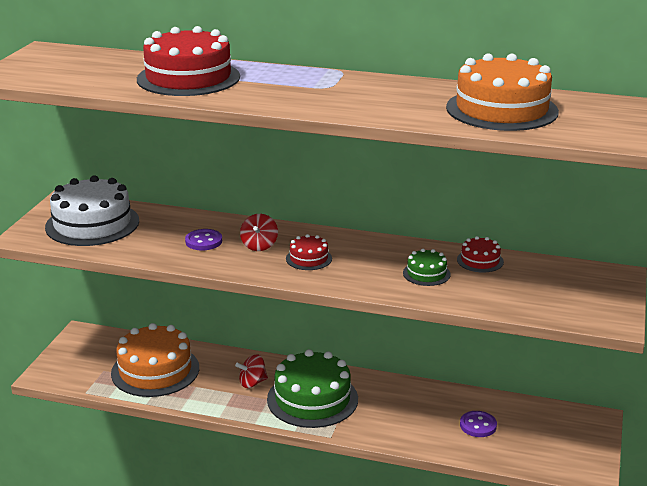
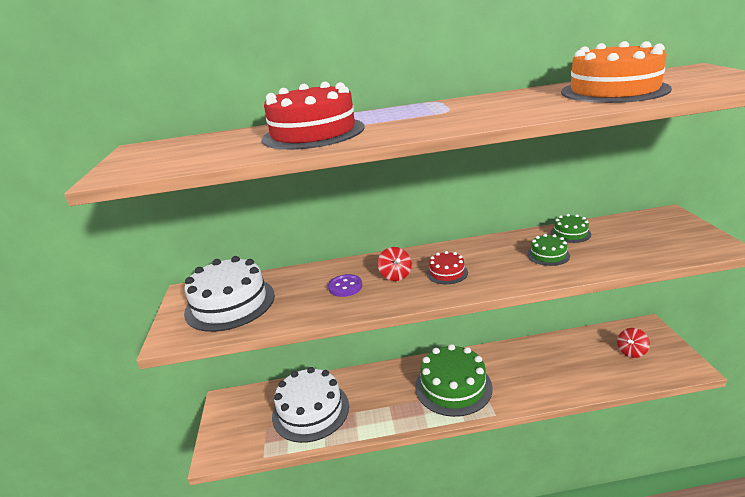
camera: 20 degrees left, 0 degrees up
orange cake [111,323,199,397] -> white cake [272,367,349,443]
red spinning top [235,355,268,388] -> red spinning top moved to [617,328,650,358]
red cake [457,236,504,273] -> green cake [550,214,591,243]
purple button [460,411,497,437] -> none

